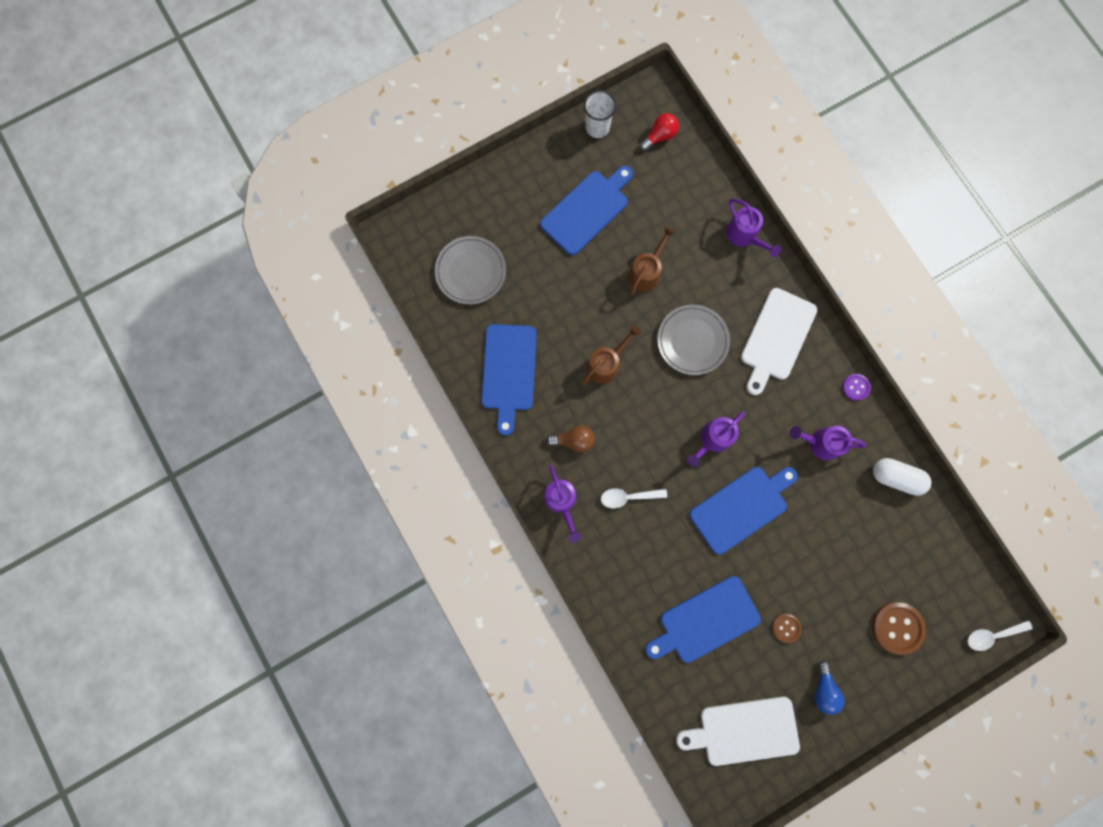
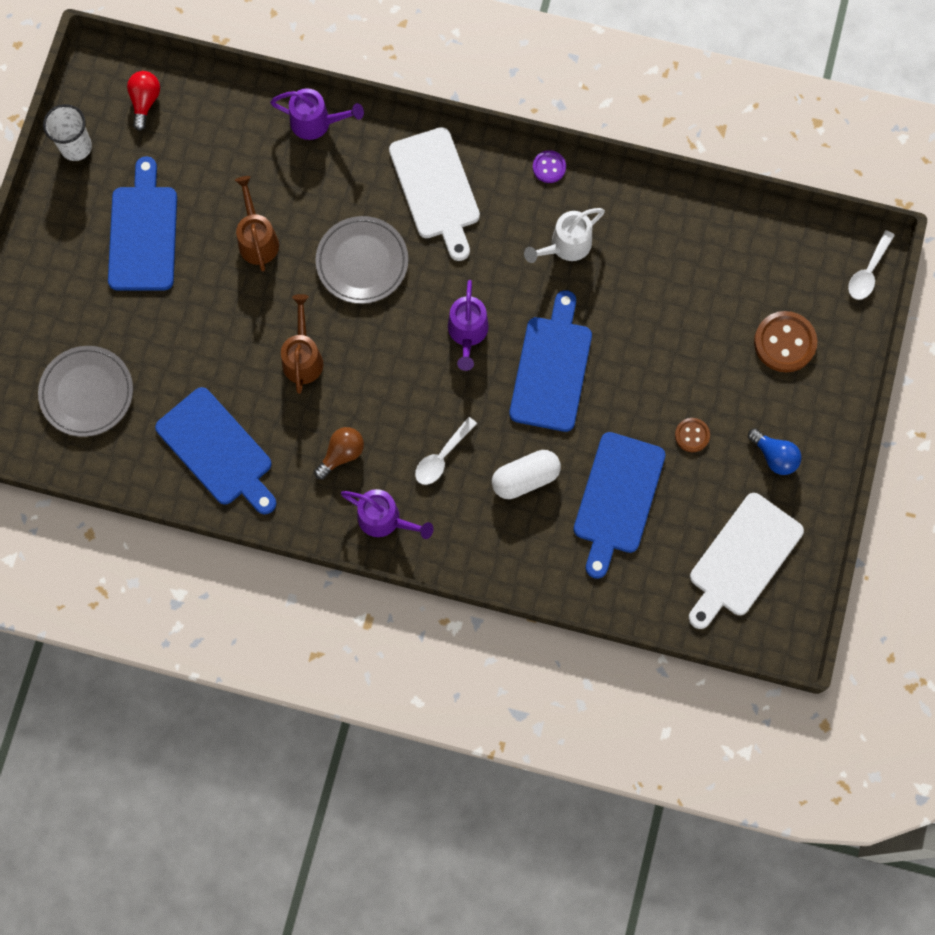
camera: 45 degrees left, 5 degrees down
purple watering can [789,426,866,460] -> white watering can [524,208,605,263]
white capsule [873,458,931,496] -> white capsule moved to [492,450,561,499]

